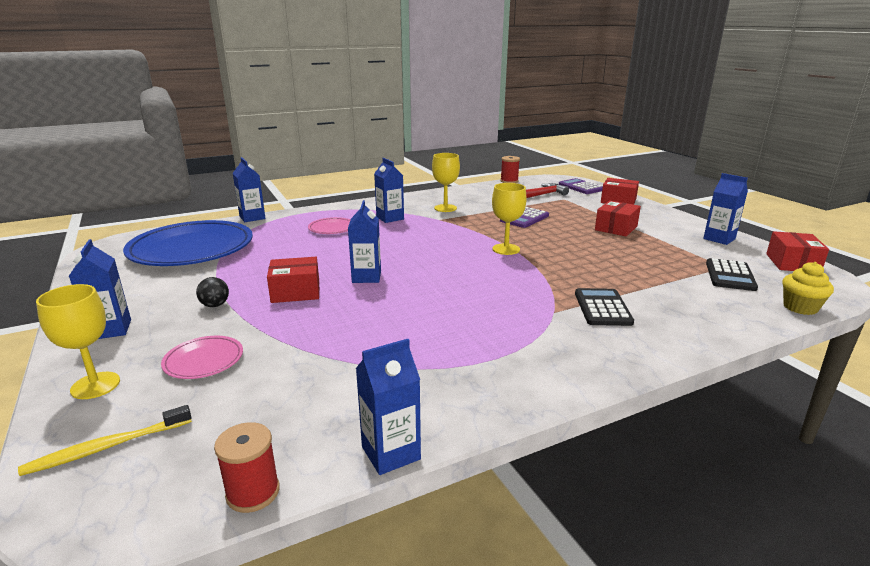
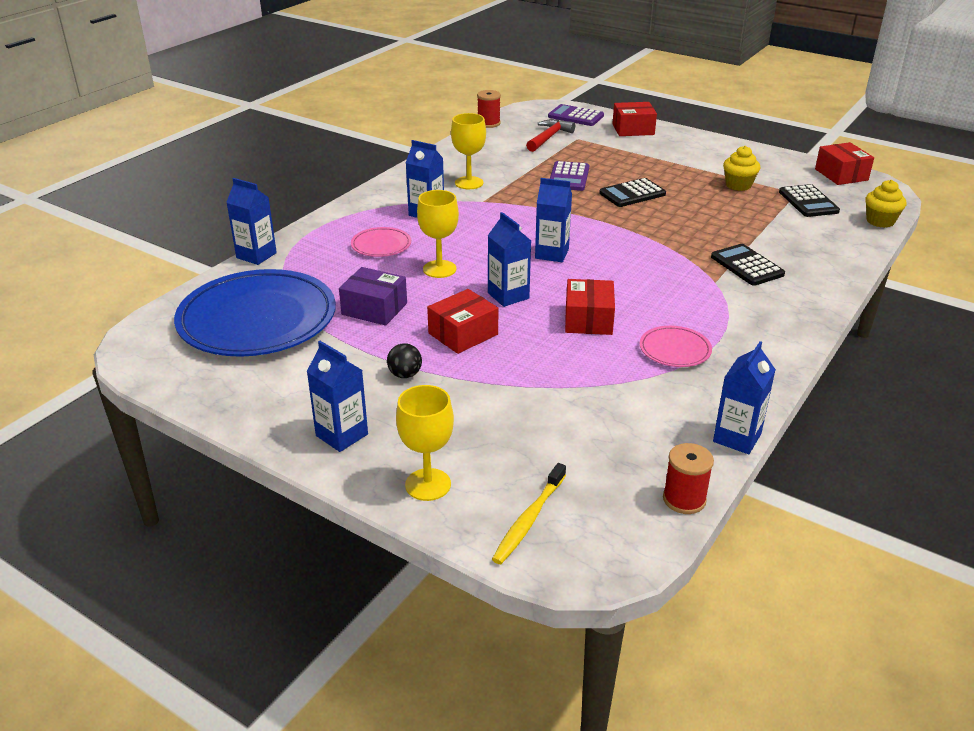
camera: 30 degrees left, 10 degrees up
pink plate [161,336,243,379] -> pink plate moved to [640,326,712,367]
yellow goblet [492,183,527,255] -> yellow goblet moved to [417,190,459,278]
red box [595,201,641,237] -> red box moved to [565,279,615,335]
blue carton [703,173,748,245] -> blue carton moved to [535,178,572,262]
none -> purple box [339,267,407,326]
none -> black calculator [599,178,666,207]
none -> yellow cupcake [723,146,760,191]

